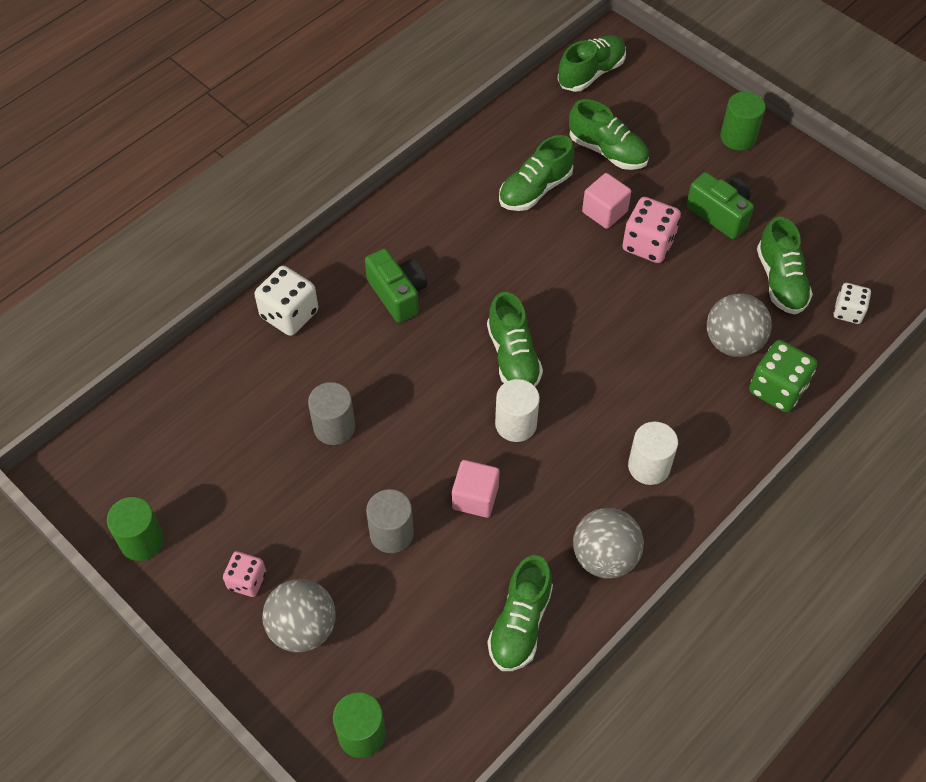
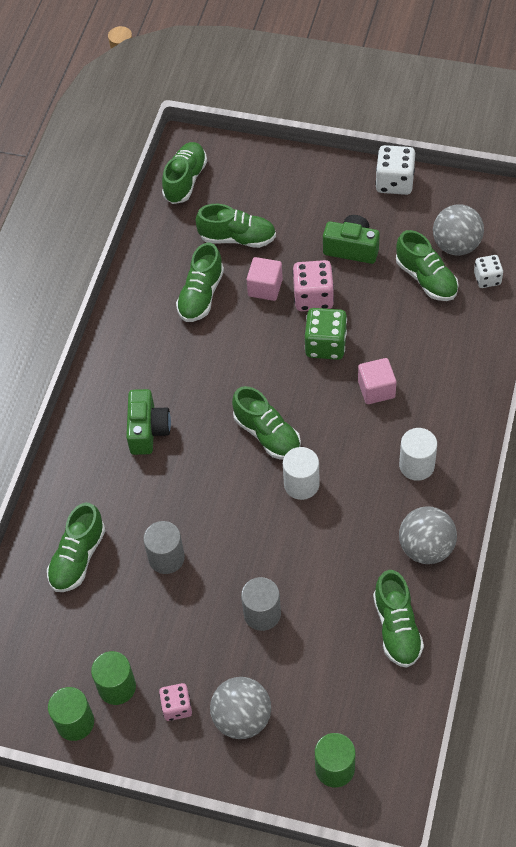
camera: 25 degrees left, 0 degrees up
white dice [254,266,318,336] -> white dice moved to [375,145,415,195]
green camera [365,248,427,323] -> green camera turned 60 degrees clockwise [126,389,171,455]
pink cube [452,460,499,518] -> pink cube moved to [358,358,396,404]
grey ball [707,294,772,357] -> grey ball moved to [433,204,484,255]
green cylinder [720,91,765,151] -> green cylinder moved to [91,651,136,705]
green dice [749,340,817,412] -> green dice moved to [305,308,347,360]
none -> green shoe [47,502,106,592]

